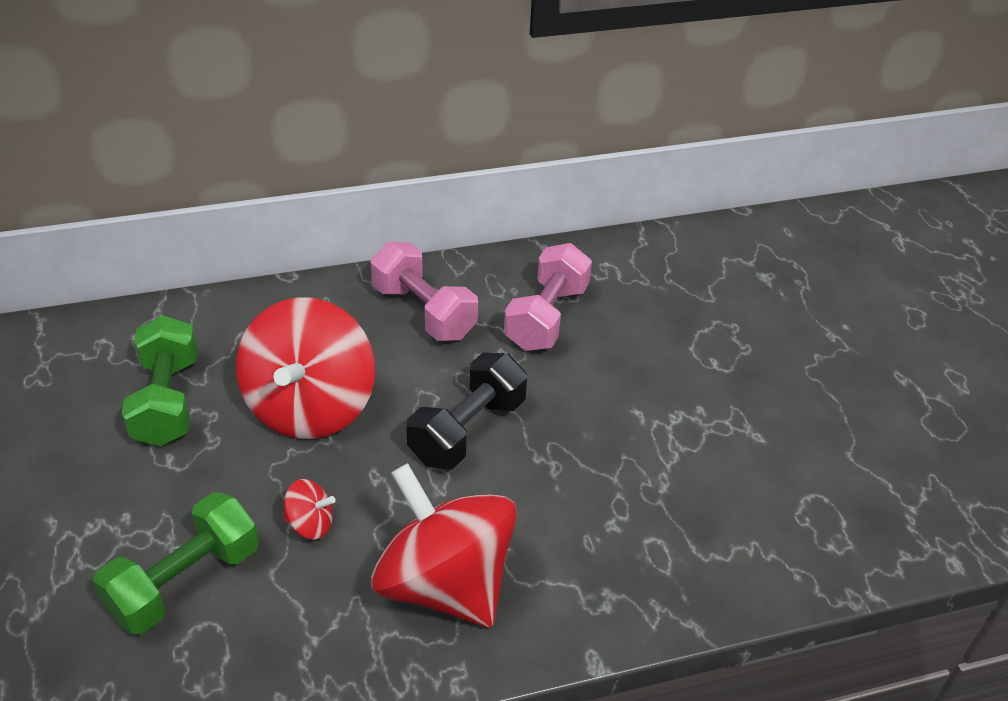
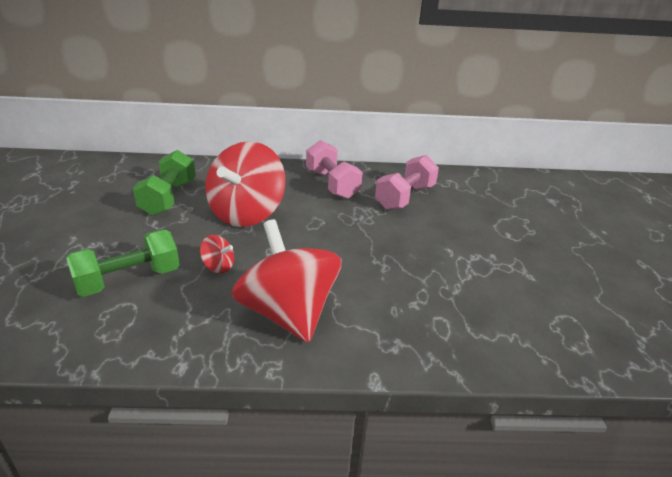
camera: 15 degrees right, 10 degrees down
black dumbbell [406,352,527,469] -> none

